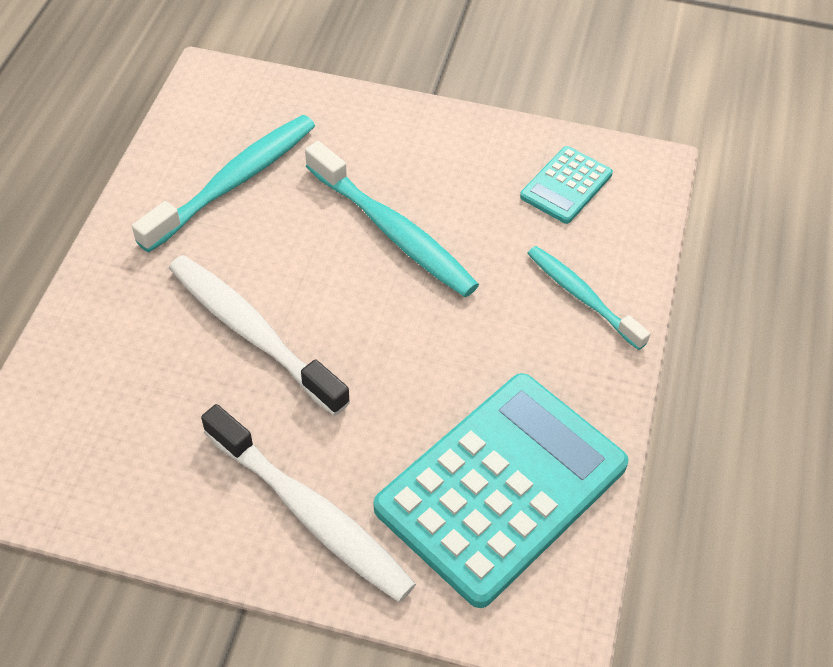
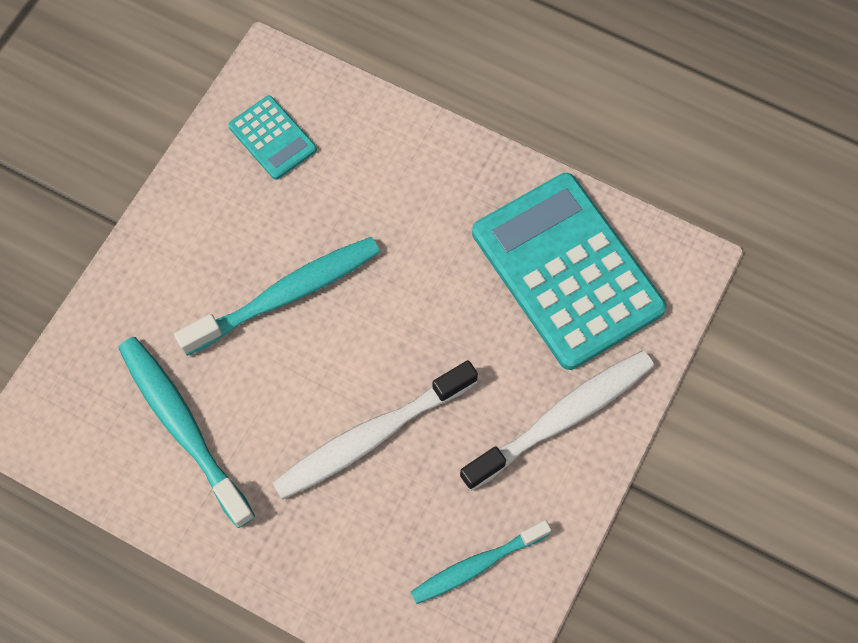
camera: 75 degrees left, 15 degrees up
turquoise toothbrush [527,246,650,350] -> turquoise toothbrush moved to [411,520,551,604]

